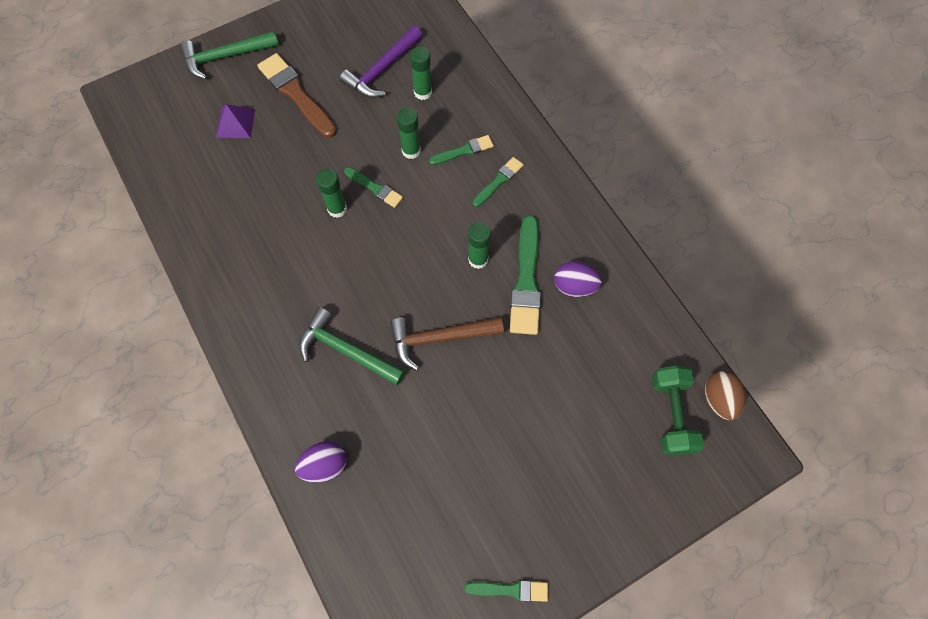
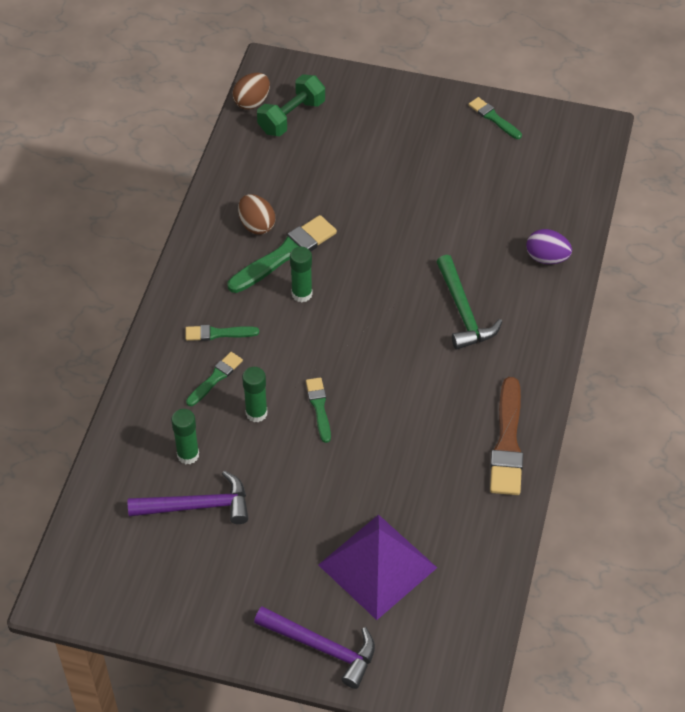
camera: 135 degrees left, 15 degrees down
green hammer [180,31,279,79] -> purple hammer [254,606,375,689]
purple pyramid [216,104,255,138] -> purple pyramid [318,514,437,620], size x1.98
brown brush [257,53,337,138] -> brown brush moved to [490,377,523,495]
green glue stick [316,169,347,218] -> none
brown hammer [390,317,504,371] -> none
green brush [429,135,494,165] -> green brush turned 105 degrees clockwise [186,352,243,406]
purple egg [554,261,602,297] -> brown egg [238,194,275,235]

